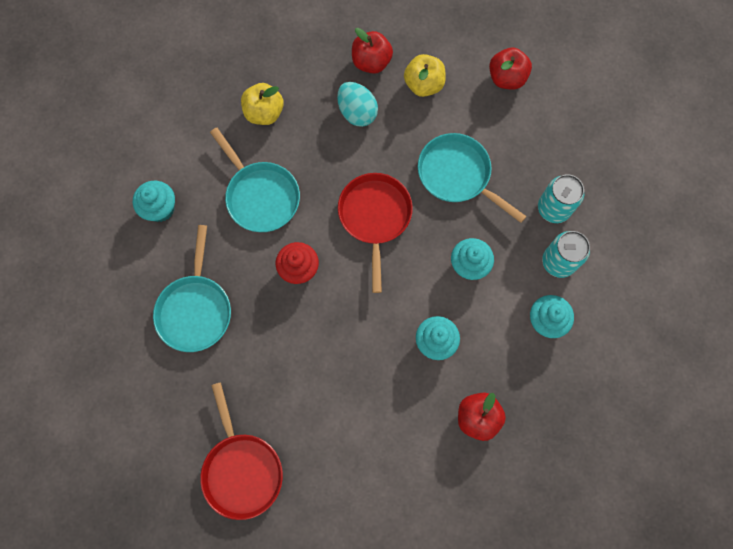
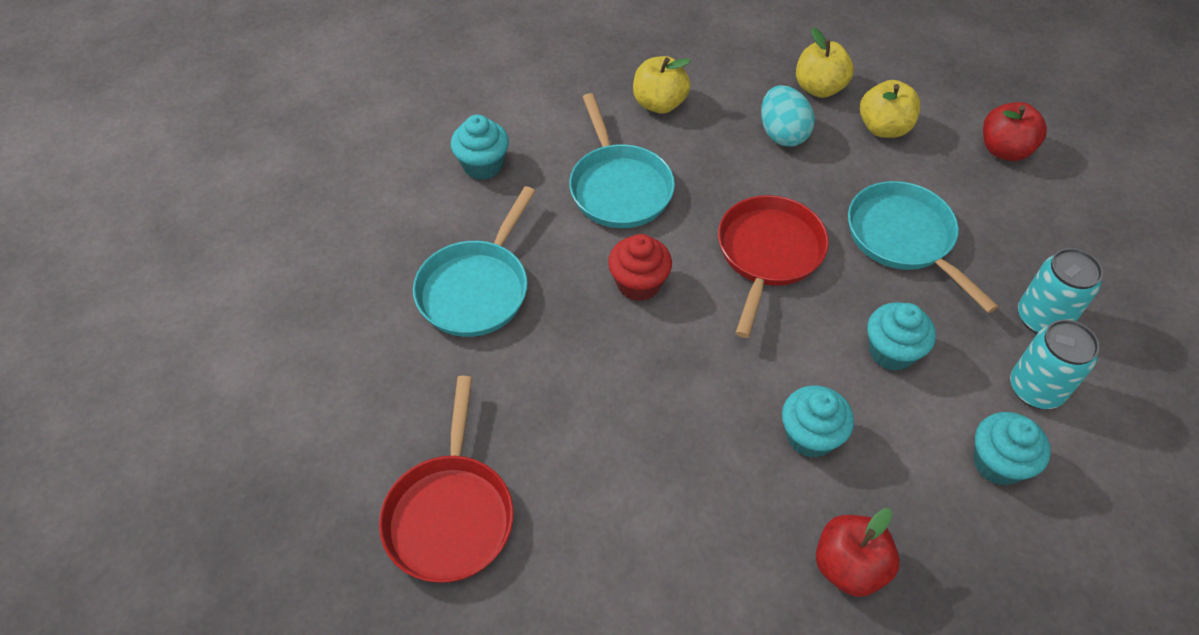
camera: 20 degrees right, 20 degrees down
red apple [352,28,393,74] -> yellow apple [796,27,854,98]

